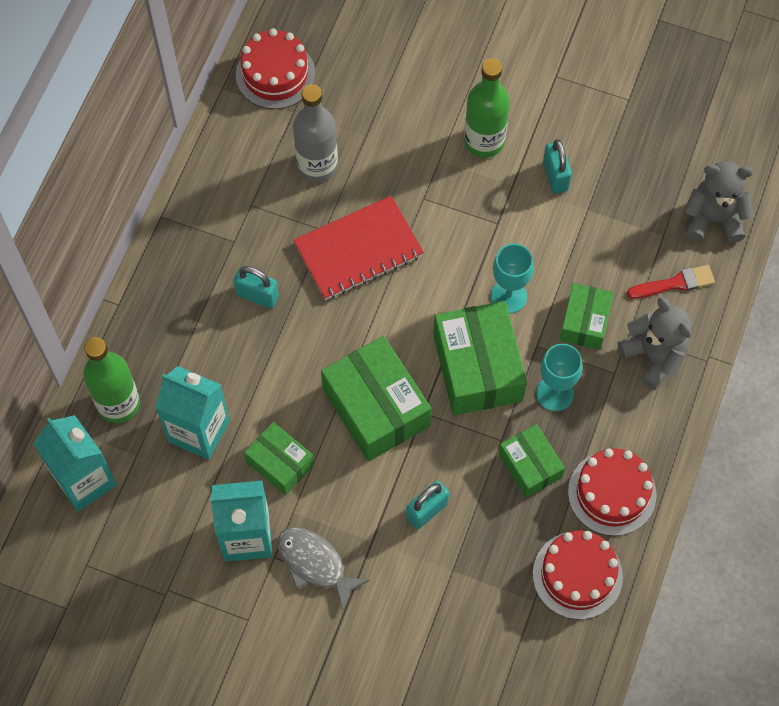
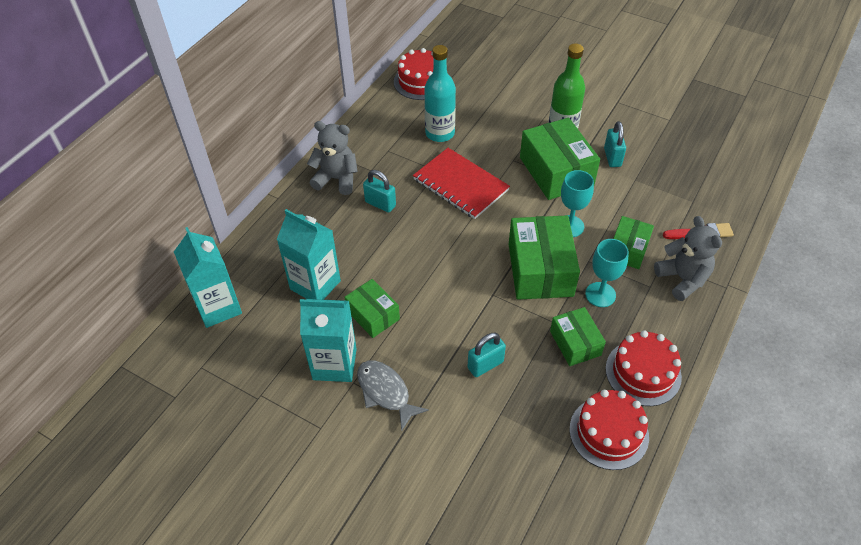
camera: 10 degrees right, 15 degrees down
green bottle [83,337,140,423] -> none
grey bottle [293,84,338,182] -> turquoise bottle [424,45,456,142]
red notebook [293,196,424,300] -> red notebook turned 60 degrees clockwise [413,148,510,219]
green box [321,336,431,461] -> green box moved to [520,117,600,200]
grey teddy bear [684,161,754,243] -> grey teddy bear moved to [307,121,358,195]

